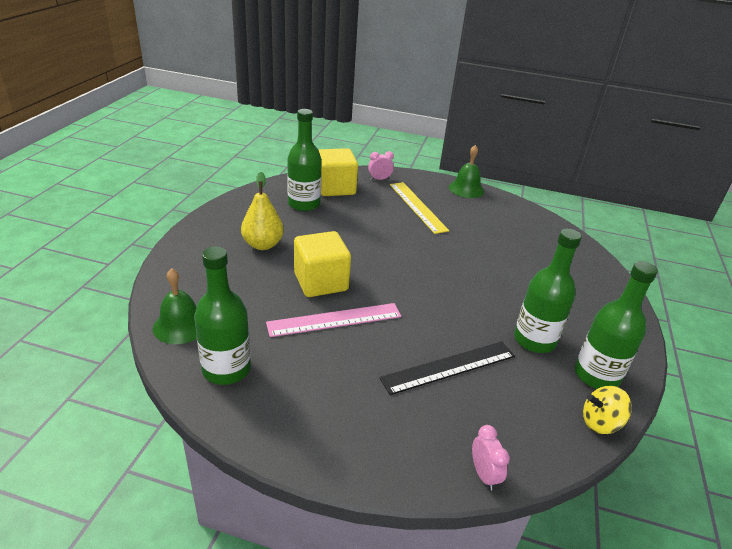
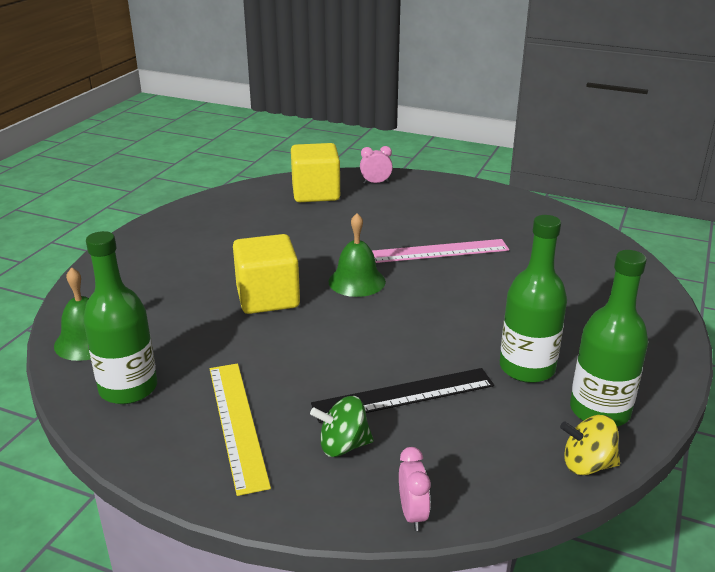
camera: 10 degrees right, 5 degrees down
yellow pear [241,172,284,250] -> none
pink ruler [266,303,401,337] -> pink ruler moved to [372,239,509,263]
green bottle [287,109,322,211] -> none
yellow ruler [390,182,449,234] -> yellow ruler moved to [210,363,271,496]
green bell [449,145,484,198] -> green bell moved to [329,213,386,297]
none -> green spinning top [310,396,374,457]

